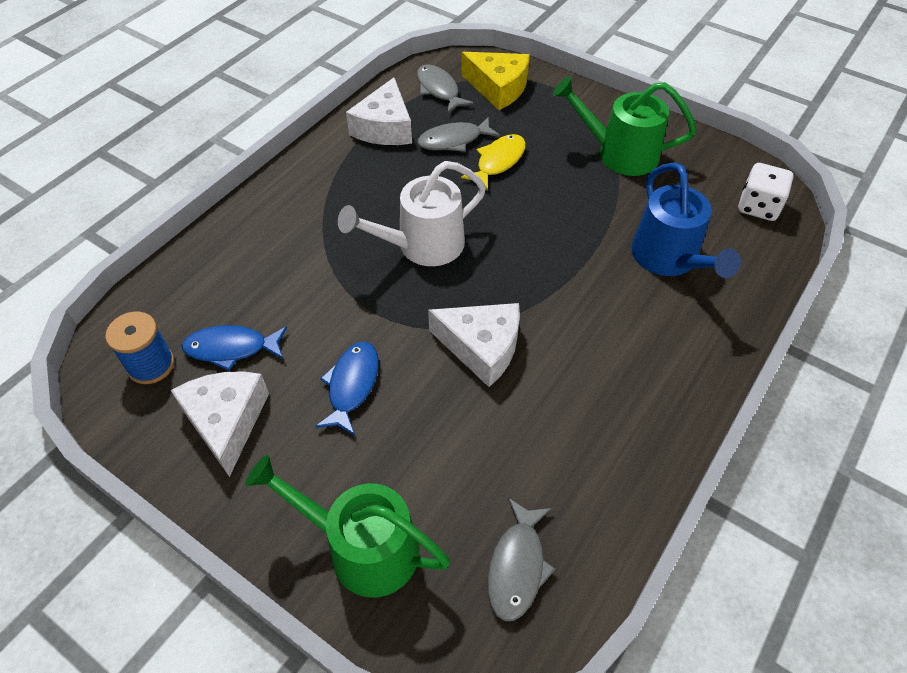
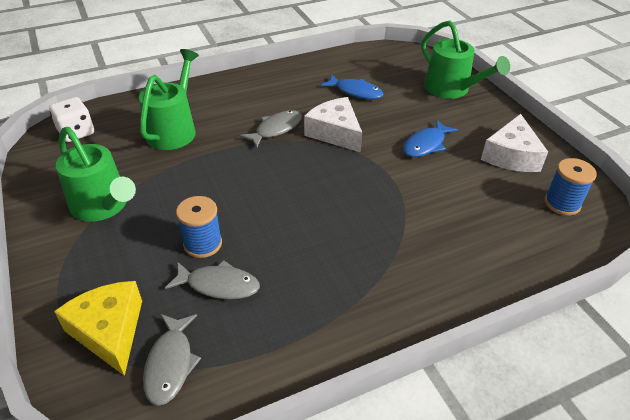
camera: 150 degrees left, 10 degrees down
blue fish [182,325,287,371] -> blue fish moved to [321,75,384,99]
white watering can [338,161,486,266] -> none
white cheese [346,78,412,145] -> none
yellow fish [461,134,526,190] -> blue spool [176,196,222,258]
grey fish [487,498,555,621] -> grey fish moved to [240,110,302,148]
blue watering can [631,162,741,278] -> green watering can [139,49,199,150]

